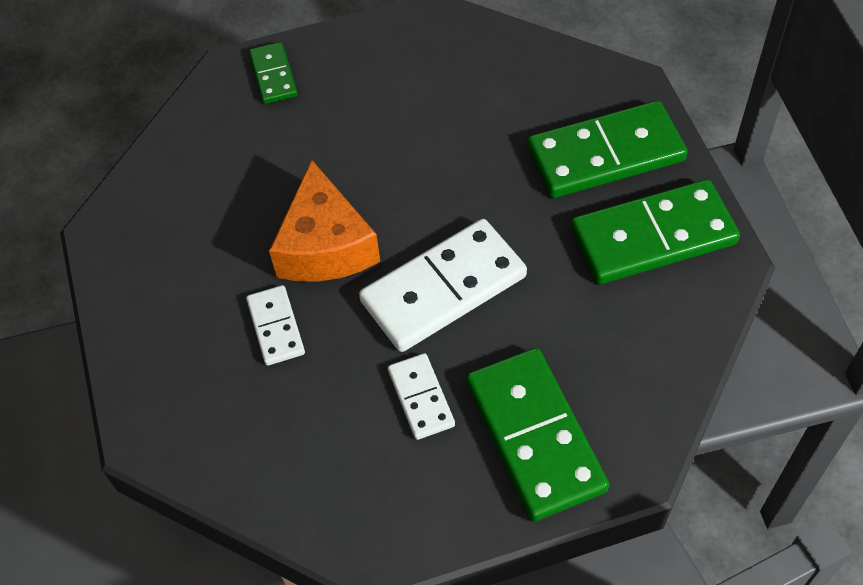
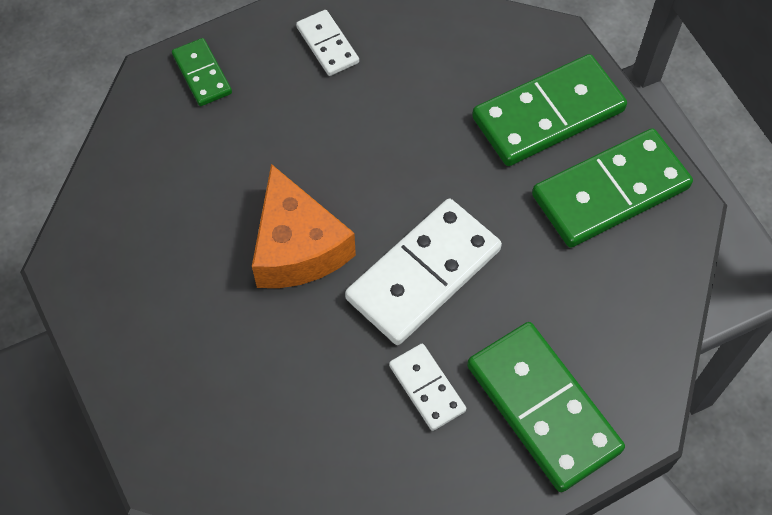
camera: 15 degrees left, 5 degrees up
white domino [246,285,305,366] -> white domino moved to [296,10,359,76]

